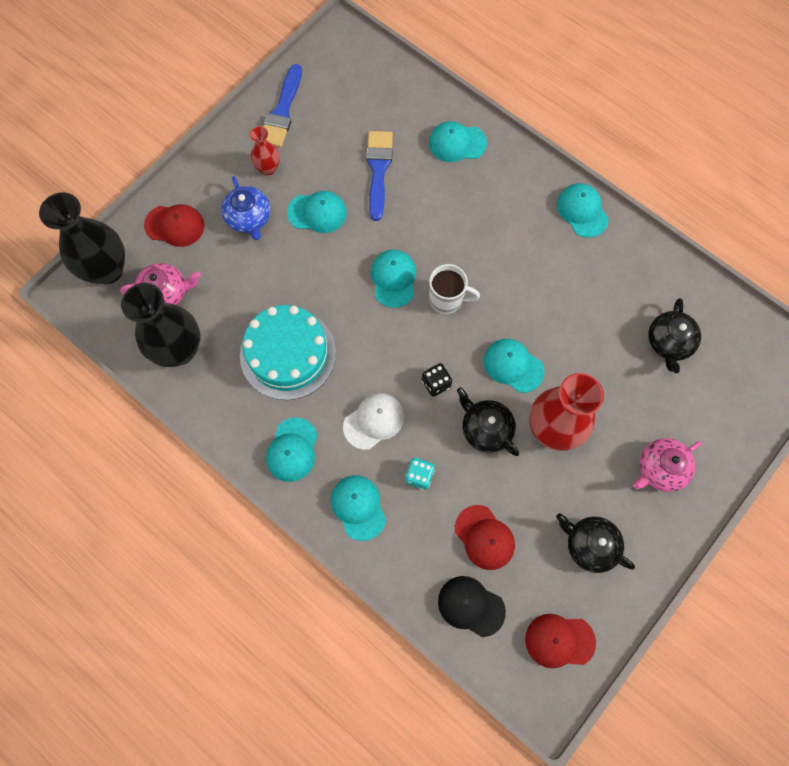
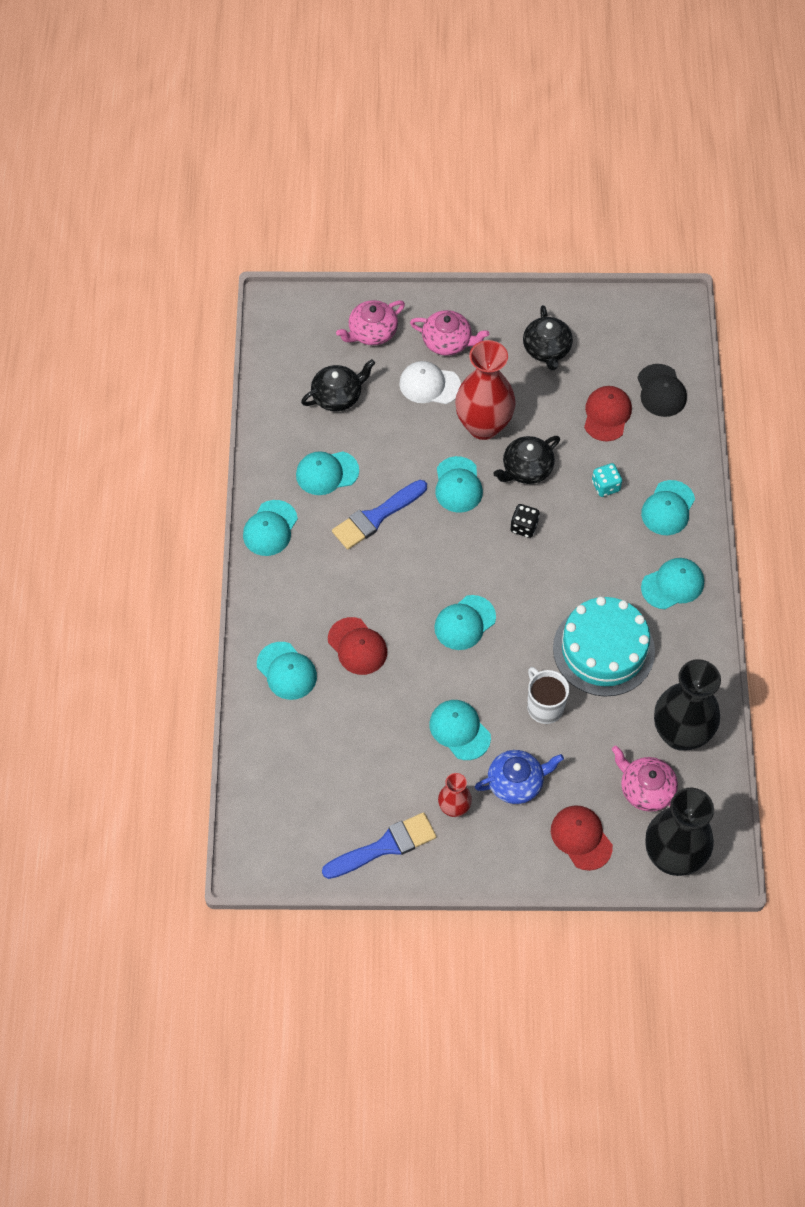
camera: 130 degrees left, 10 degrees down
blue teapot [221,176,270,240] -> blue teapot turned 45 degrees clockwise [475,750,564,804]
white cap [343,393,404,450] -> white cap moved to [399,361,461,404]
blue brush [366,131,393,221] -> blue brush moved to [332,480,427,550]
white mug [429,264,480,314] -> white mug moved to [527,667,569,724]
black teapot [457,387,519,456] -> black teapot turned 45 degrees clockwise [493,436,560,484]
red cap [525,614,596,668] -> red cap moved to [328,617,387,675]
none -> turquoise cap [296,451,359,495]
none -> pink teapot [336,300,405,345]

